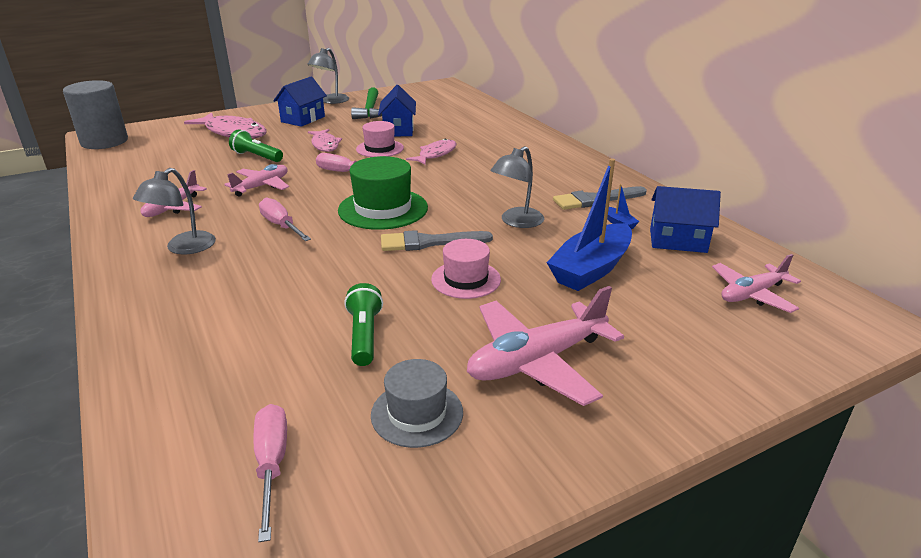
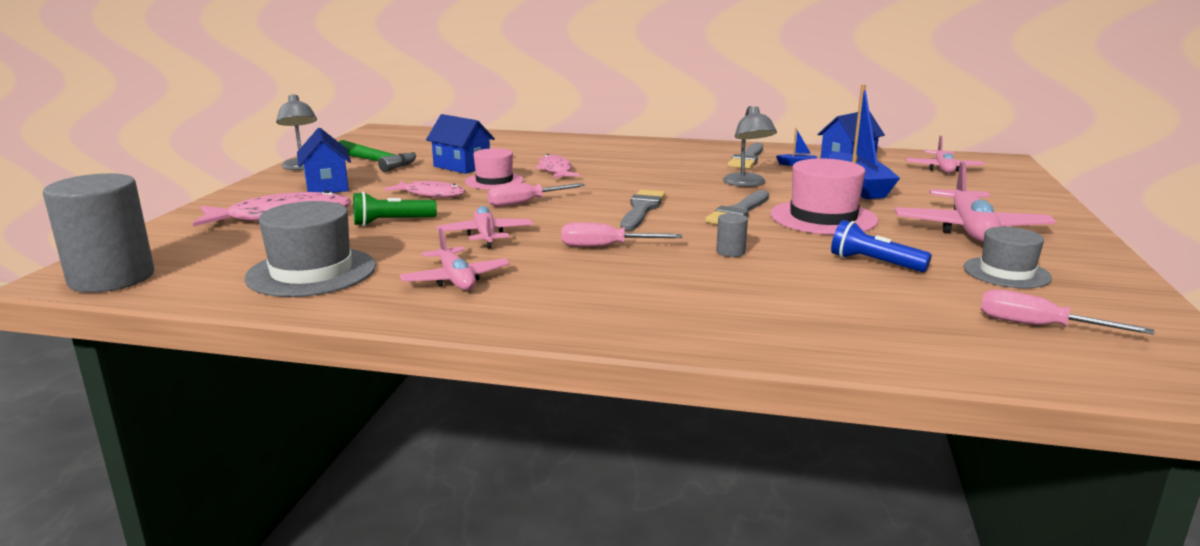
camera: 50 degrees left, 10 degrees down
grey lamp [133,168,216,254] -> none
green hat [338,156,428,230] -> grey brush [621,190,665,231]
green flashlight [344,283,383,366] -> blue flashlight [831,220,932,272]
pink hat [431,239,501,299] -> pink hat [770,158,878,235], size x1.55
none -> grey hat [244,201,376,297]
none -> grey cylinder [716,213,748,257]

